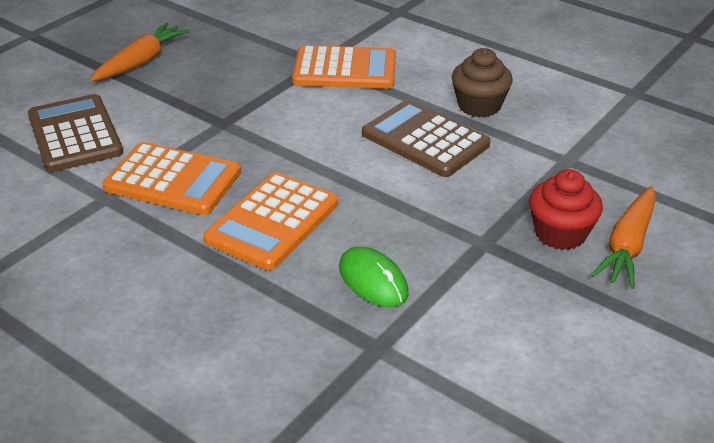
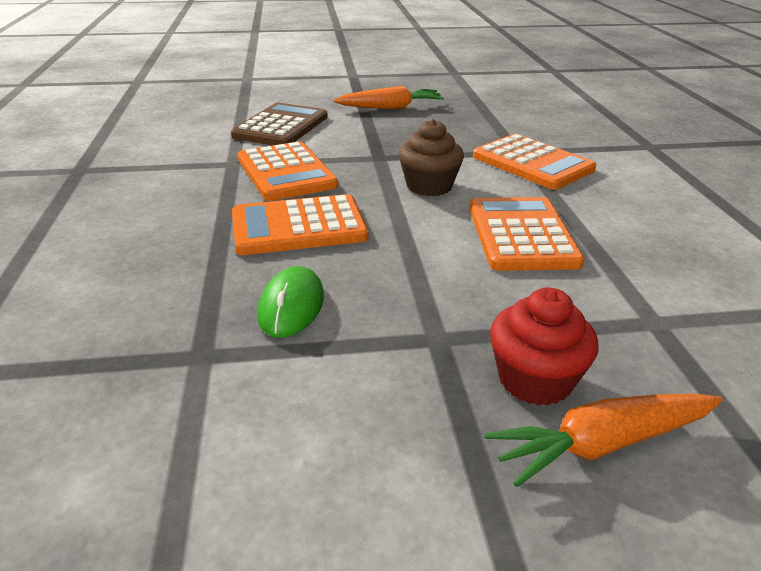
camera: 45 degrees right, 5 degrees down
brown calculator [362,100,490,177] -> orange calculator [469,197,584,271]
brown cupcake [452,48,513,117] -> brown cupcake moved to [399,119,464,196]

